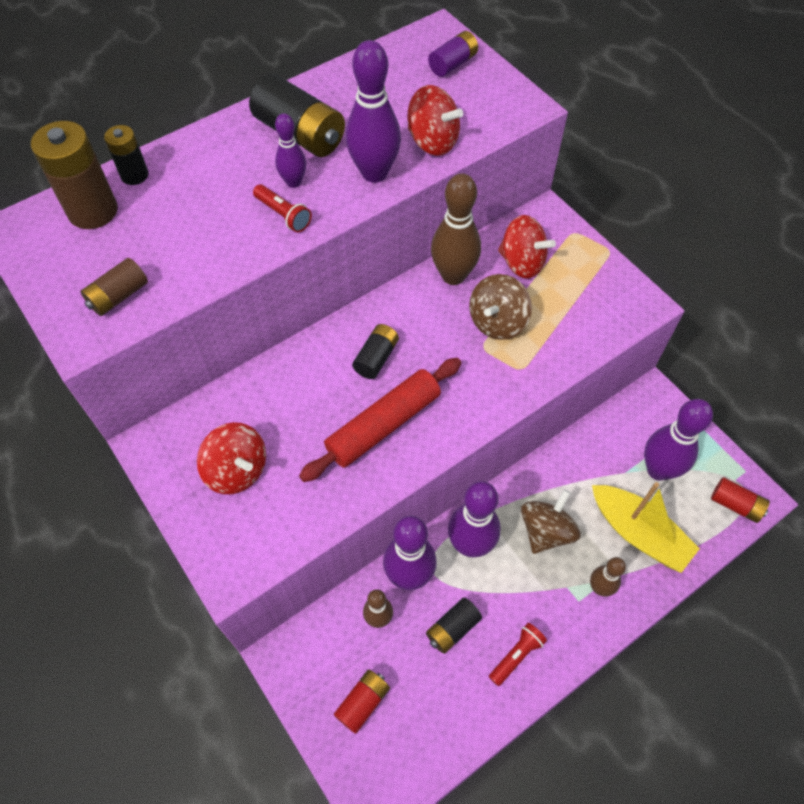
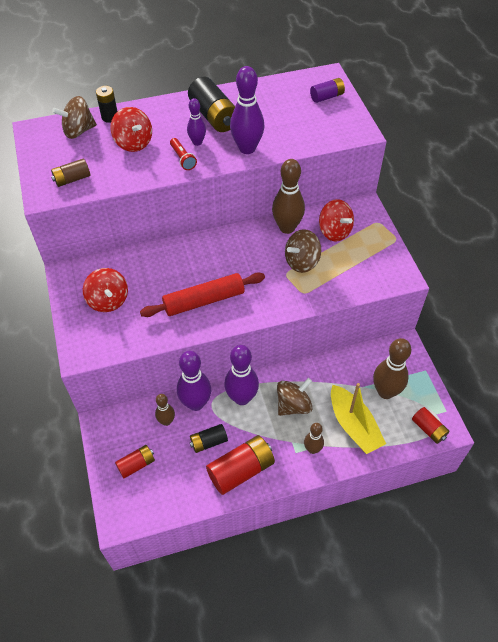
camera: 20 degrees right, 5 degrees down
brown battery [31,121,118,229] -> brown spinning top [52,96,97,139]
black battery [352,324,399,379] -> none
red spinning top [408,85,463,156] -> red spinning top moved to [110,107,152,152]
red flashlight [489,623,547,686] -> red battery [206,435,275,495]
purple bowling pin [644,399,713,481] -> brown bowling pin [373,338,411,399]

